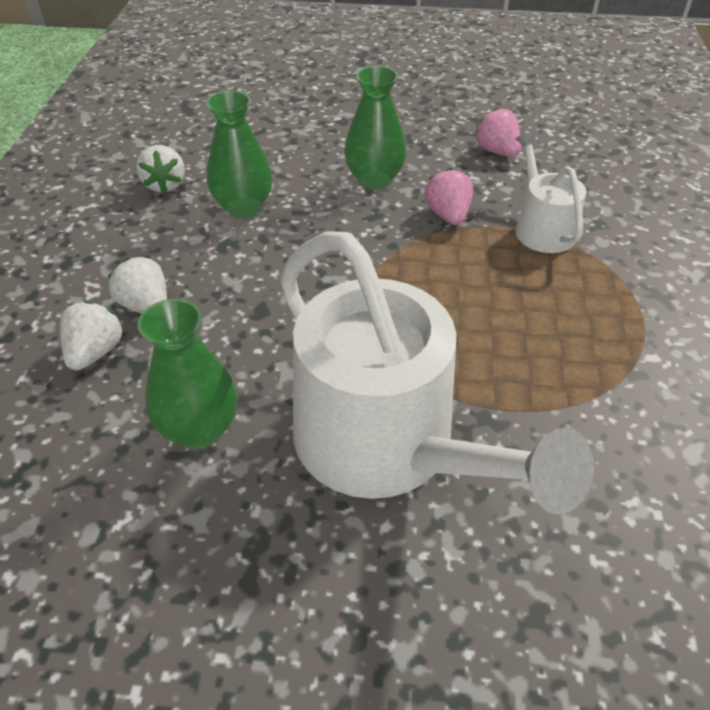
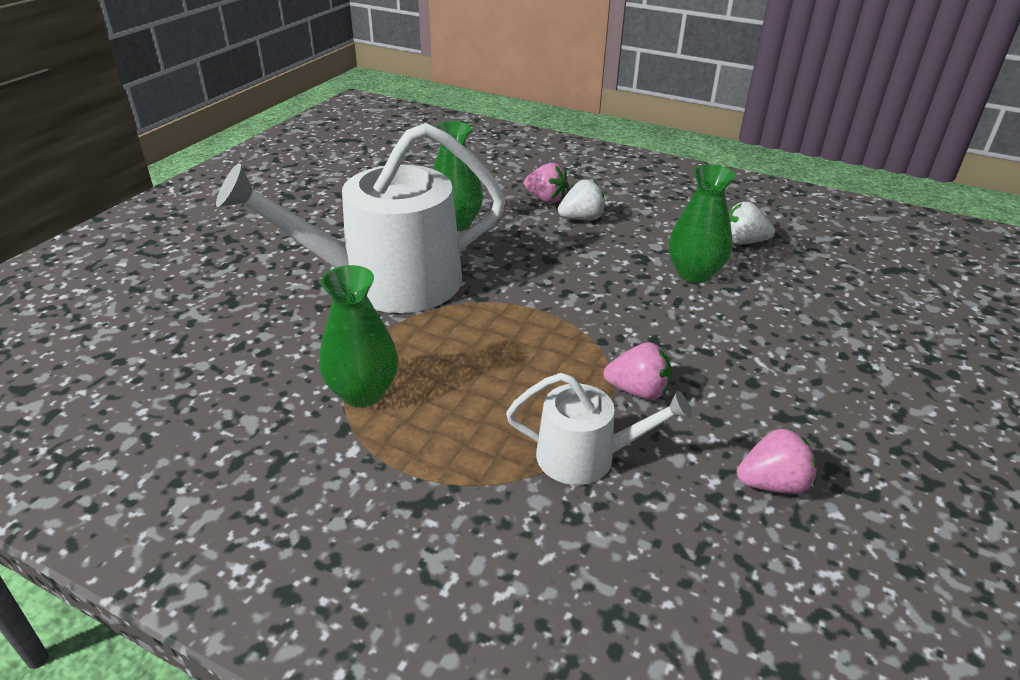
camera: 110 degrees right, 10 degrees down
white strawberry [60,301,123,370] -> pink strawberry [524,163,569,203]
green vase [344,66,406,190] -> green vase moved to [319,265,398,407]

